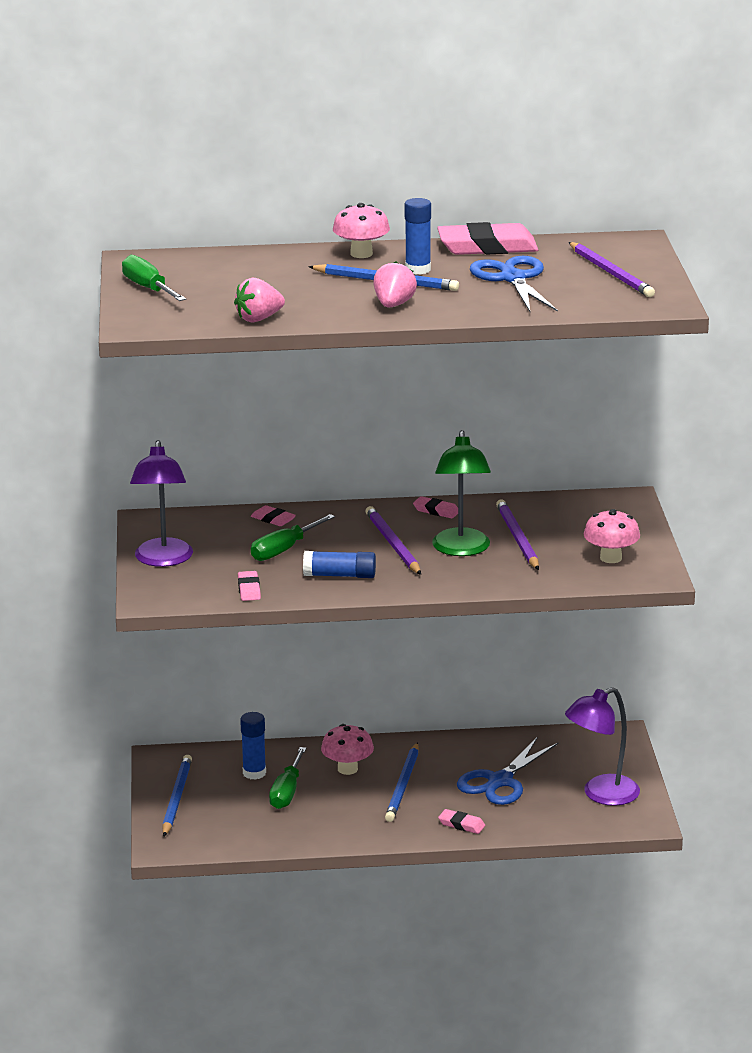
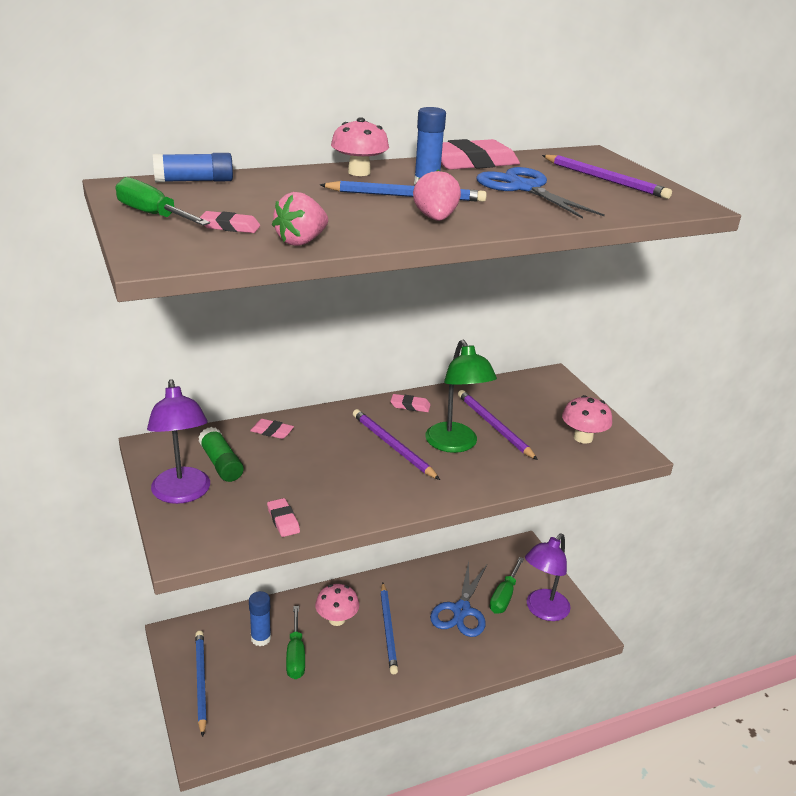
camera: 20 degrees left, 5 degrees up
green screwdriver [251,514,335,561] -> green screwdriver moved to [490,557,524,614]
blue glue stick [303,551,376,578] -> blue glue stick moved to [153,153,233,182]
pink eraser [438,809,485,834] -> pink eraser moved to [199,211,260,233]
none -> green glue stick [198,427,244,482]

